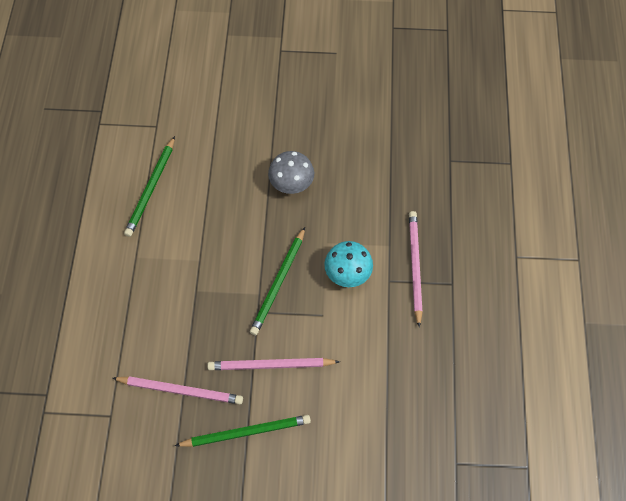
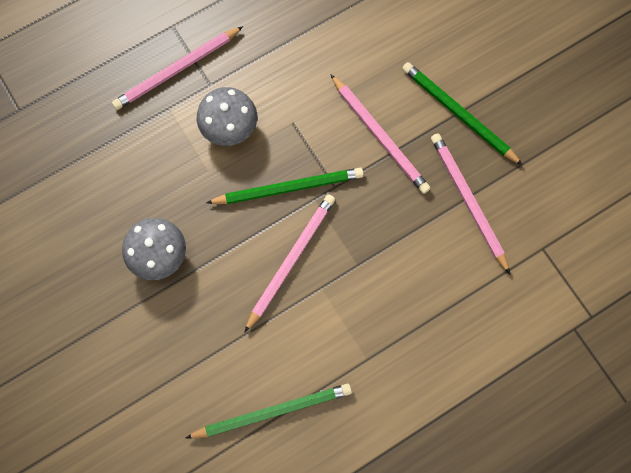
camera: 125 degrees left, 10 degrees up
turquoise mushroom [324,241,373,287] -> grey mushroom [197,87,257,146]
none -> pink pencil [244,194,335,333]

